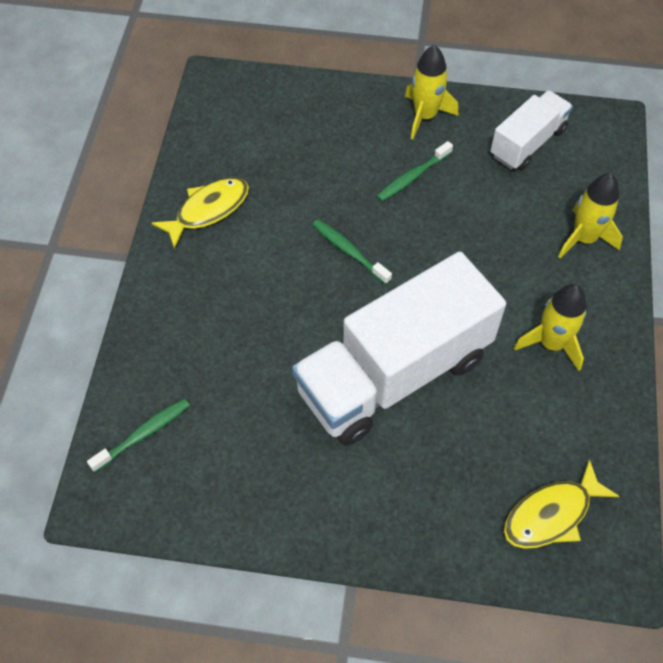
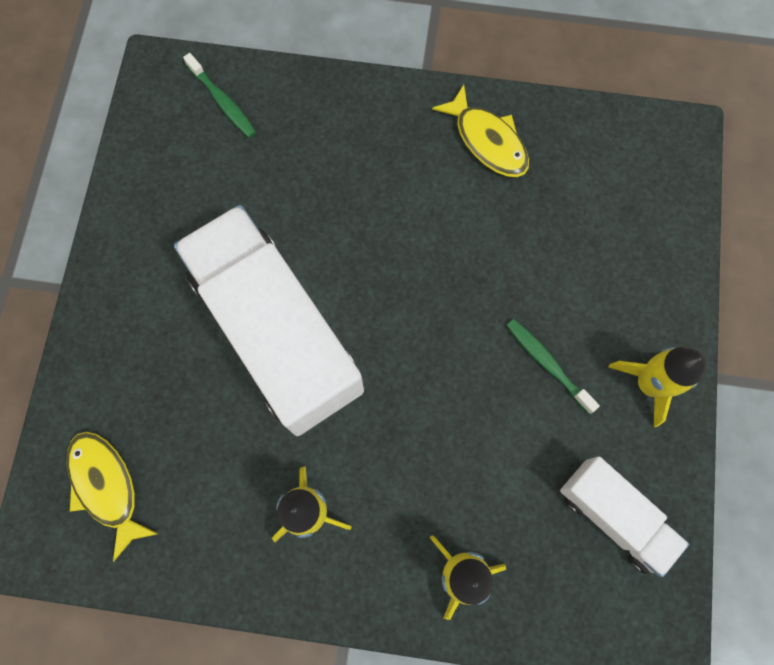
camera: 90 degrees right, 15 degrees up
green toothbrush [313,220,392,284] -> none

